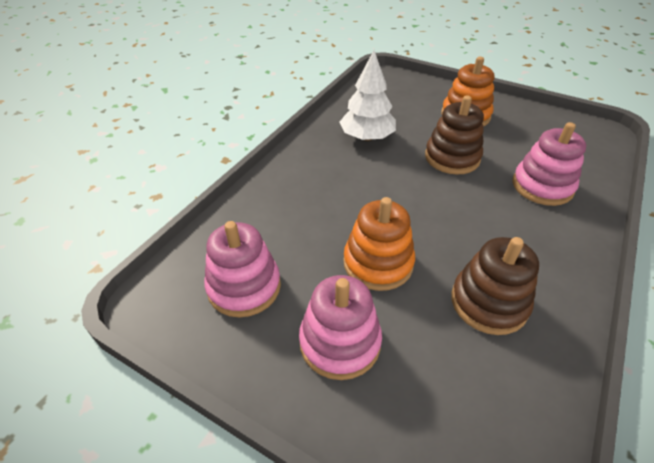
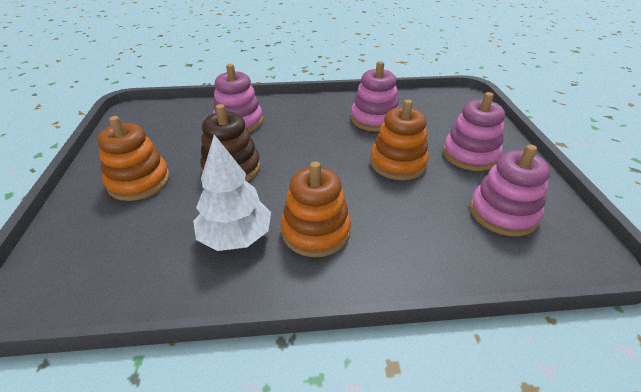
camera: 125 degrees left, 5 degrees down
brown stacking toy [451,237,539,335] -> pink stacking toy [351,61,399,132]
none -> orange stacking toy [281,161,351,257]

